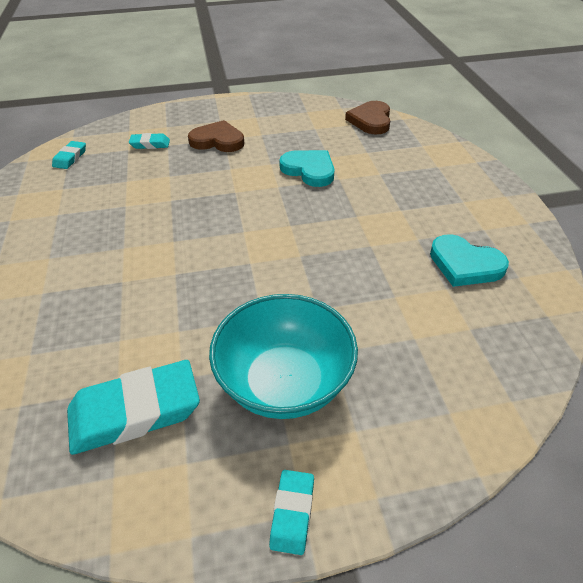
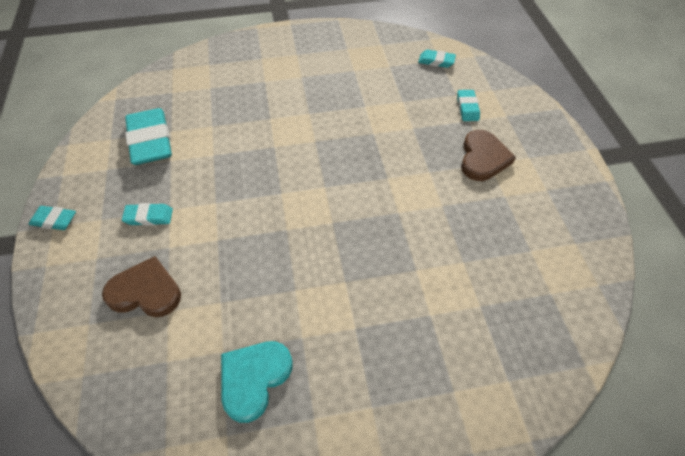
camera: 90 degrees right, 10 degrees up
turquoise bowl [209,294,358,419] -> turquoise eraser [122,203,173,226]
turquoise heart [279,150,334,187] -> none
brown heart [345,101,390,134] -> brown heart moved to [102,256,181,317]

